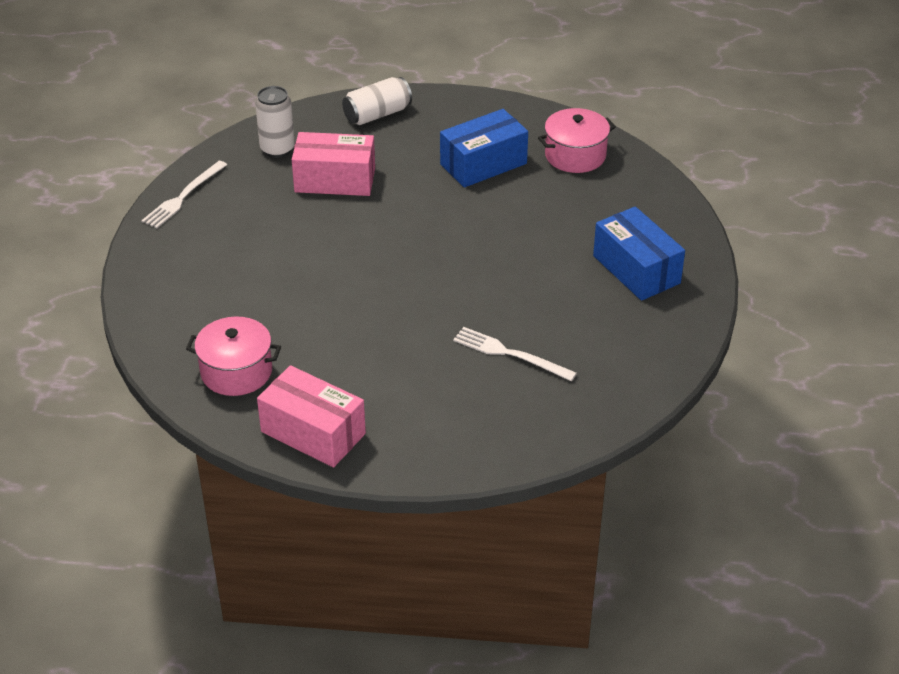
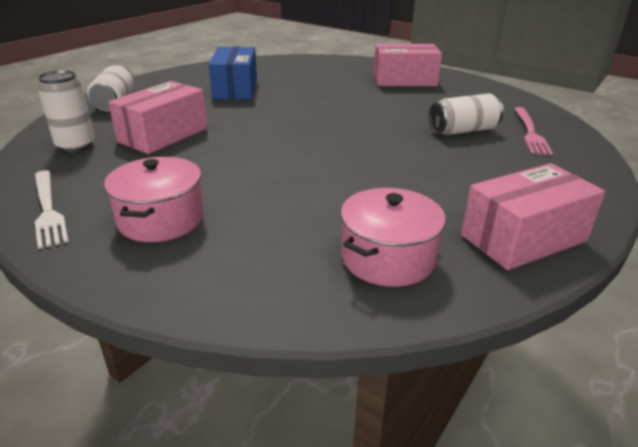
camera: 60 degrees left, 10 degrees down
white fork [453,327,577,381] -> white can [429,93,504,135]
pink pot [538,108,616,173] -> pink pot moved to [104,157,204,242]
blue box [593,207,685,301] -> pink box [373,44,442,86]
none -> pink fork [514,107,553,155]

